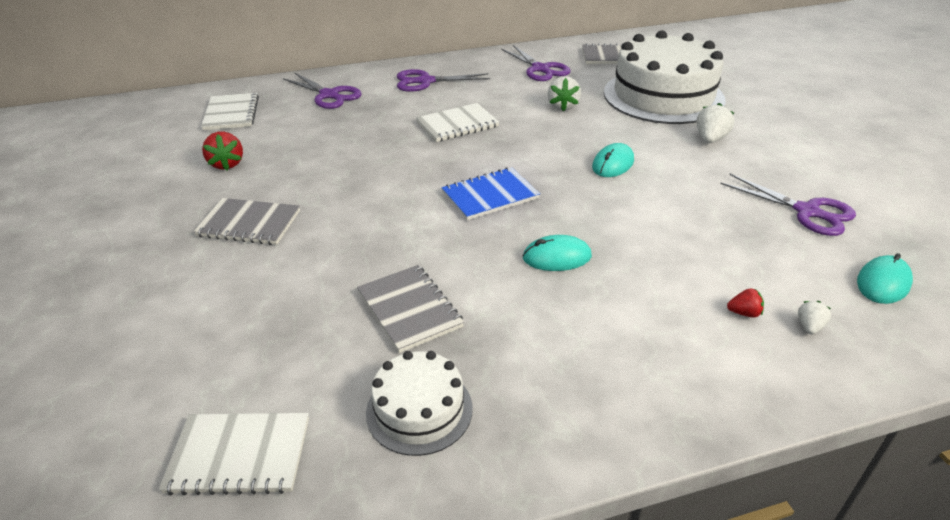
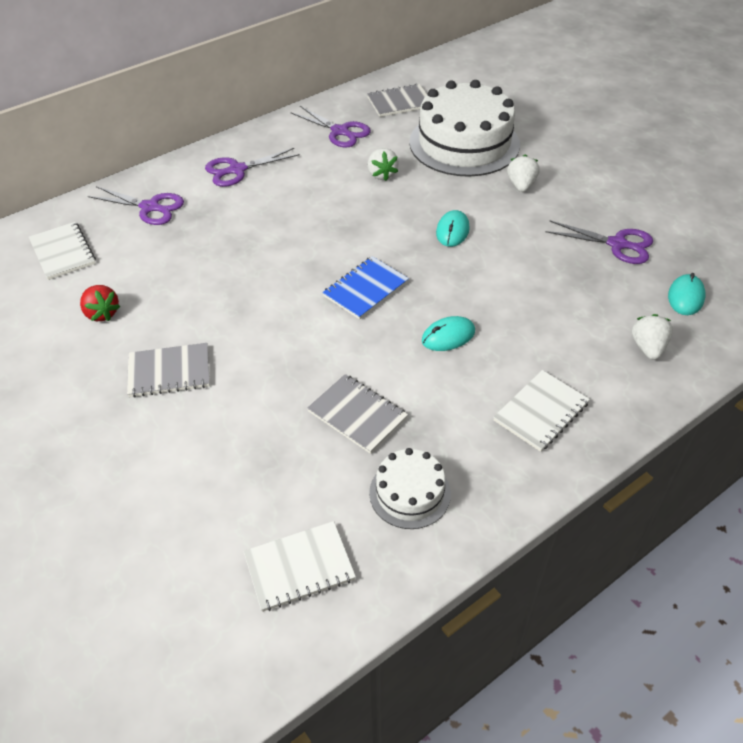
camera: 20 degrees left, 10 degrees up
white notebook [416,103,499,142] -> white notebook moved to [493,370,590,452]
red strawberry [727,288,764,318] -> none
white strawberry [798,301,831,335] -> white strawberry [631,314,673,360], size x1.75

